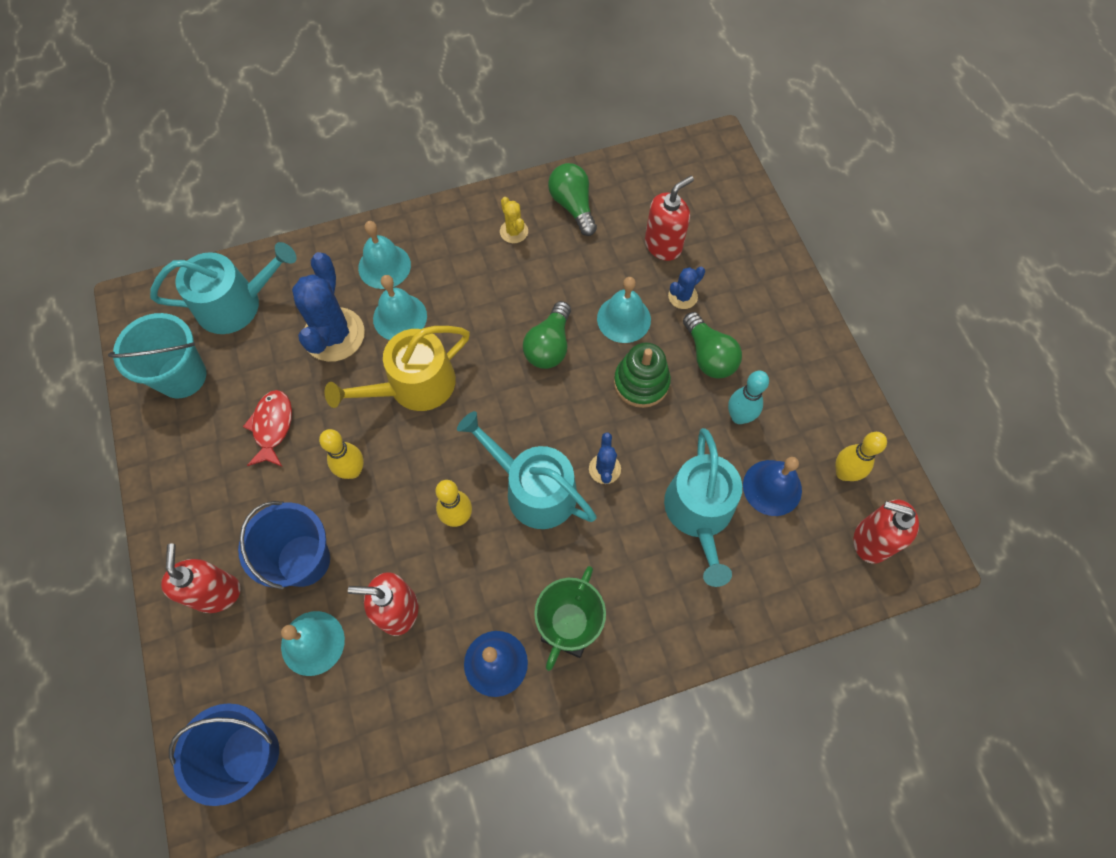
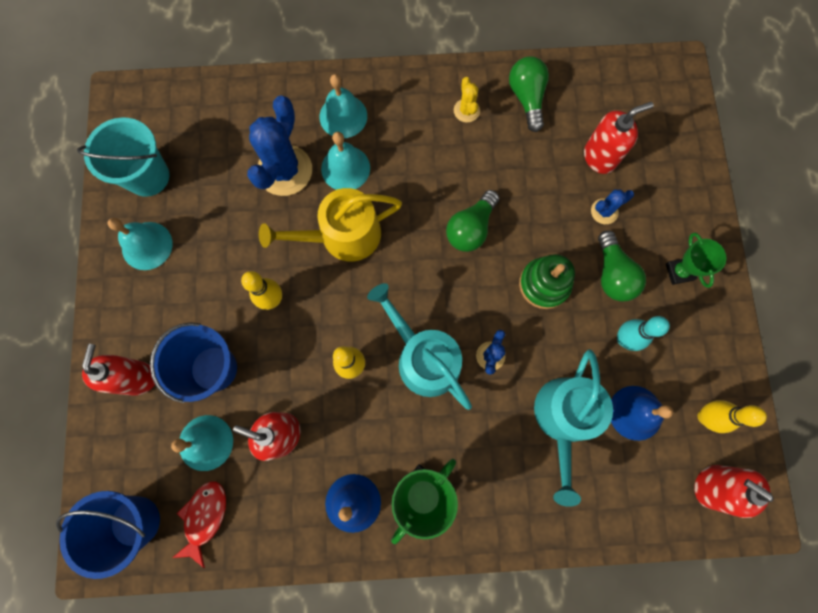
camera: 15 degrees right, 10 degrees up
turquoise watering can [150,242,296,334] -> none
red fish [243,390,292,466] -> red fish moved to [172,481,226,568]
turquoise bell [597,277,651,343] -> turquoise bell moved to [107,218,173,270]
none -> green trophy [666,233,726,288]

